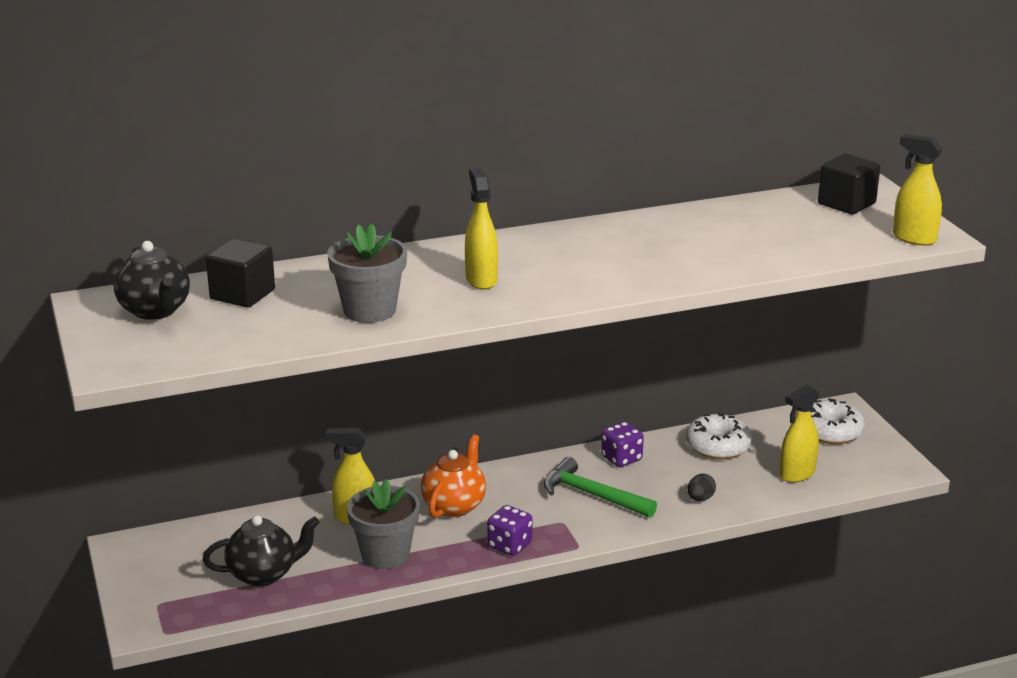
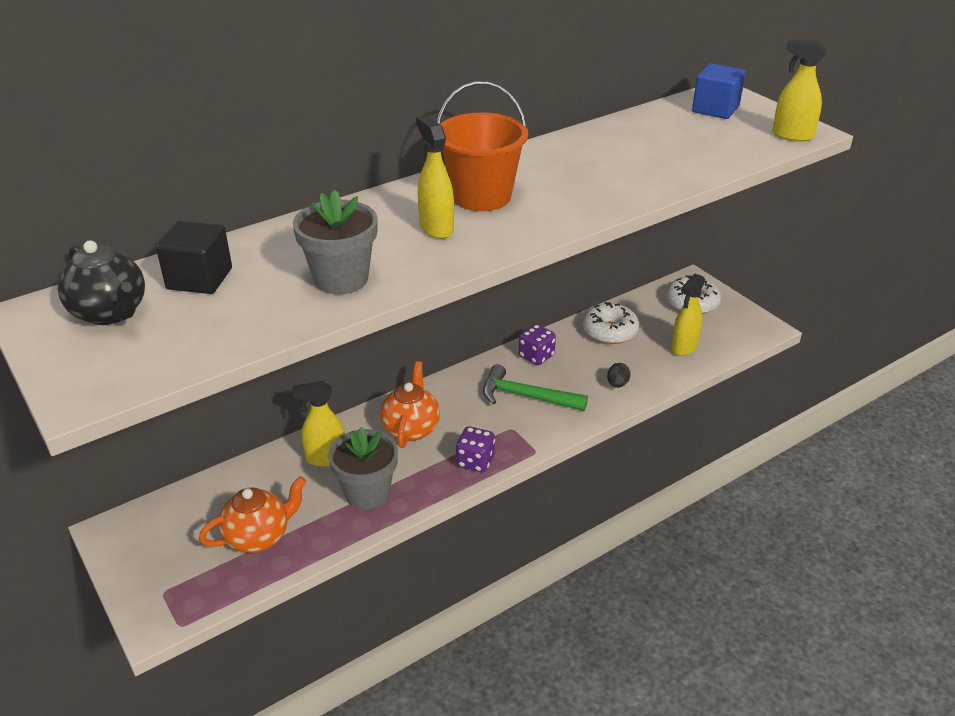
camera: 15 degrees left, 10 degrees up
black teapot [203,515,320,586] -> orange teapot [199,476,306,553]
black cube [818,154,880,215] -> blue cube [692,63,745,119]
none -> orange bucket [437,81,528,211]

